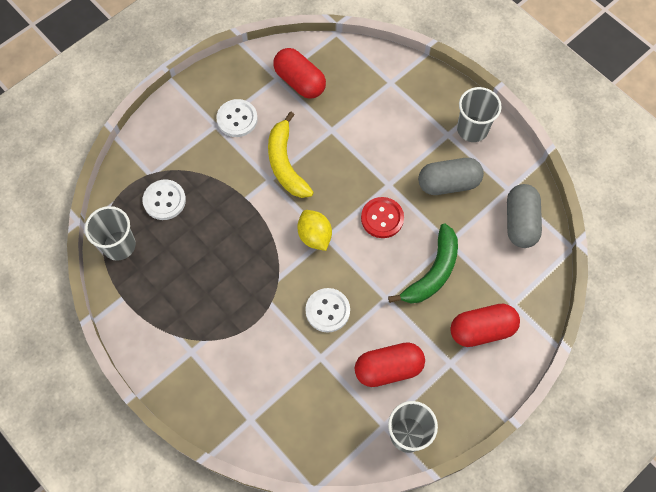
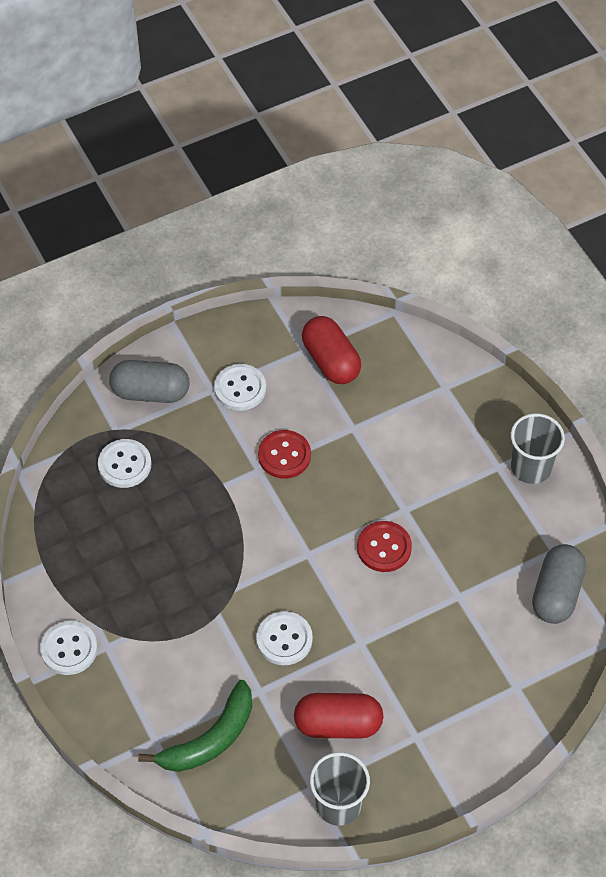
camera: 15 degrees right, 10 degrees down
grey cup [85,206,136,261] -> none
yellow banana [268,111,314,198] -> red button [258,430,311,479]
yellow lemon [297,210,332,251] -> none
green banana [388,223,458,304] -> green banana moved to [138,680,252,772]
grey capsule [418,158,484,195] -> grey capsule moved to [109,360,189,403]
red capsule [450,304,520,347] -> none
none -> white button [40,621,97,675]

